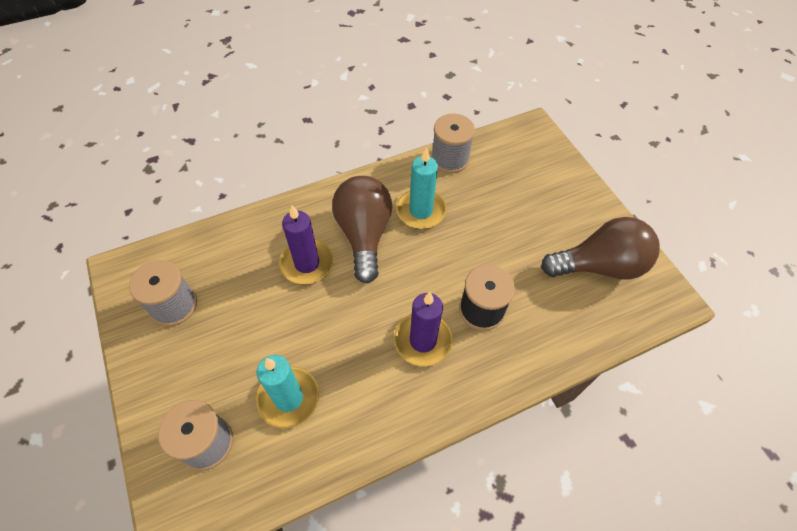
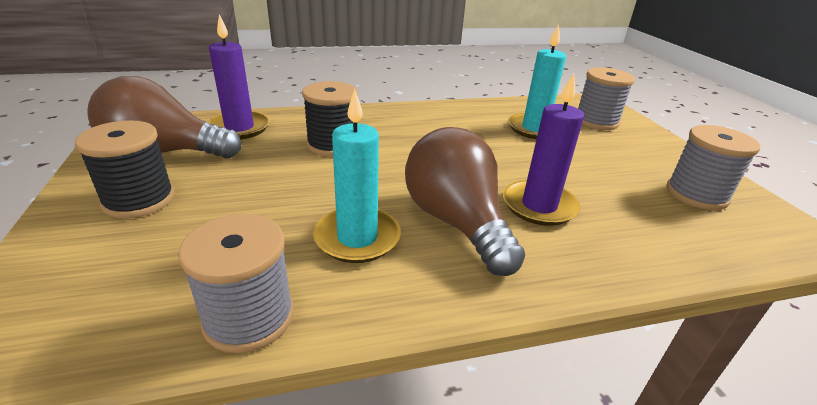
camera: 170 degrees left, 25 degrees down
brown light bulb [332,176,392,284] -> brown light bulb turned 150 degrees clockwise [405,127,525,276]
purple candle [394,292,453,367] -> purple candle moved to [208,14,270,140]
none -> black spool [75,120,175,218]

